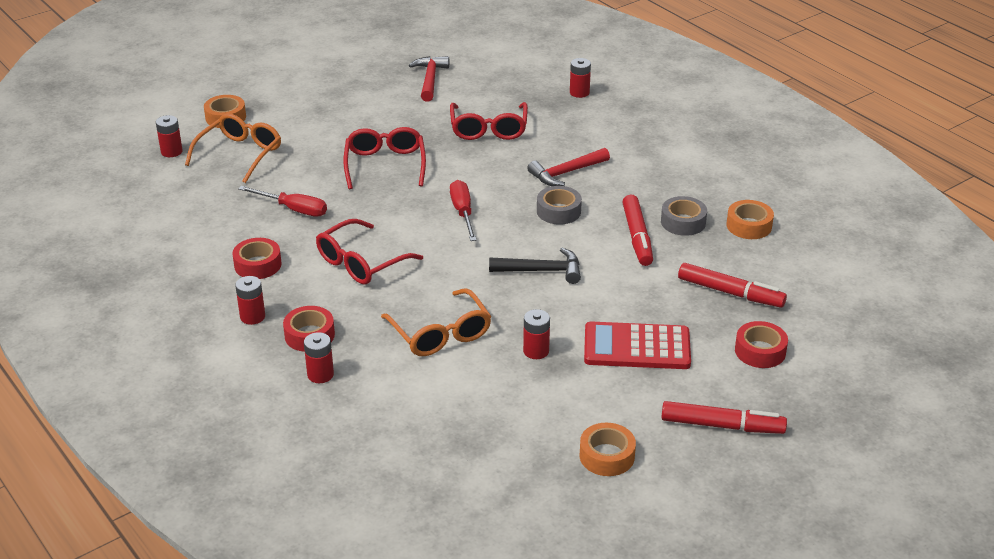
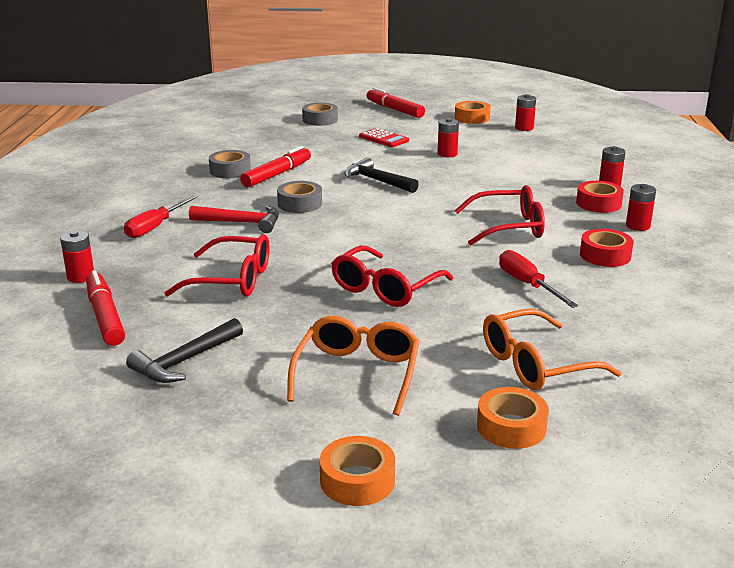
camera: 140 degrees left, 10 degrees down
red battery [156,115,183,157] -> red battery moved to [515,94,536,131]
orange glasses [381,288,492,356] -> orange glasses moved to [287,316,419,416]
red hammer [409,56,449,102] -> black hammer [126,318,243,383]
red glasses [450,102,528,140] -> red glasses turned 60 degrees clockwise [165,234,270,296]
red screwdriver [450,180,476,241] -> red screwdriver moved to [124,195,199,238]
red calculator [584,321,691,369] -> red calculator [359,128,409,147], size x0.60
red marker [678,263,787,308] -> red marker moved to [86,270,125,346]
orange tape [726,200,774,239] -> orange tape moved to [320,436,395,506]
red tape [735,321,788,368] -> grey tape [302,103,338,126]

